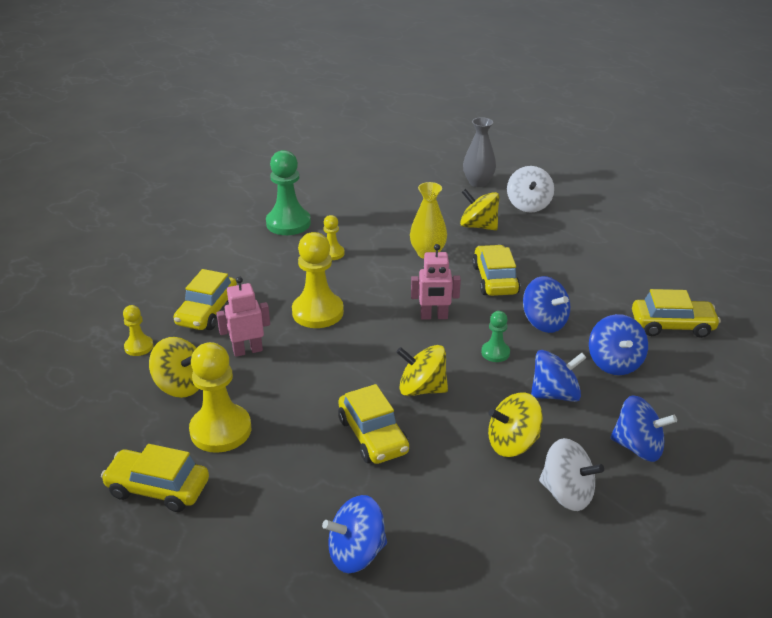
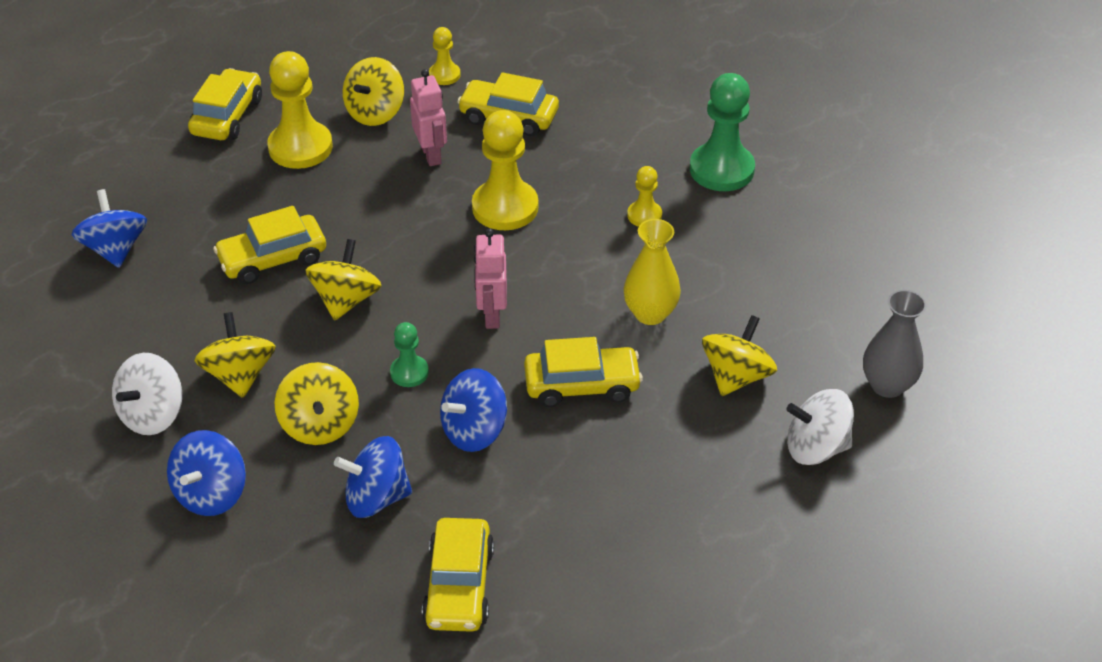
camera: 90 degrees right, 10 degrees up
blue spinning top [531,350,586,402] -> yellow spinning top [275,362,359,445]

